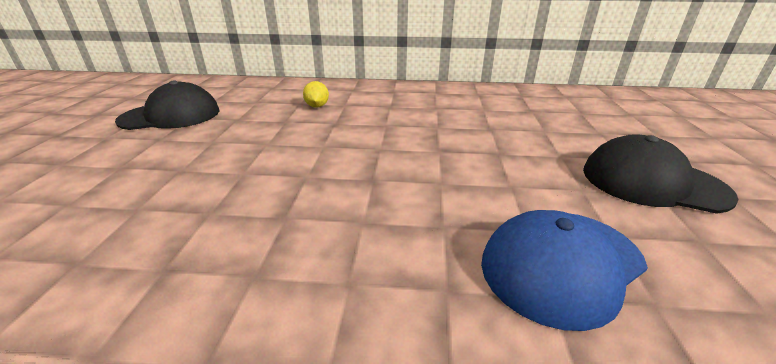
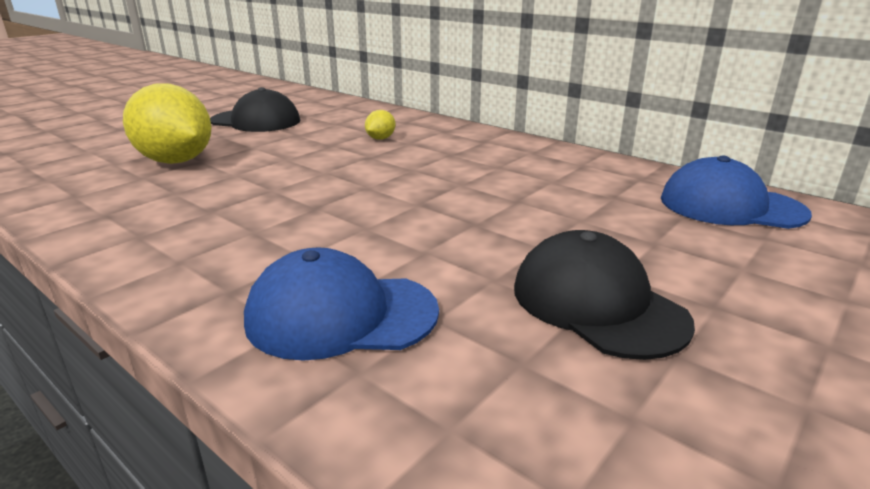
camera: 35 degrees right, 5 degrees down
none -> yellow lemon [123,83,212,164]
none -> blue cap [661,156,812,229]

